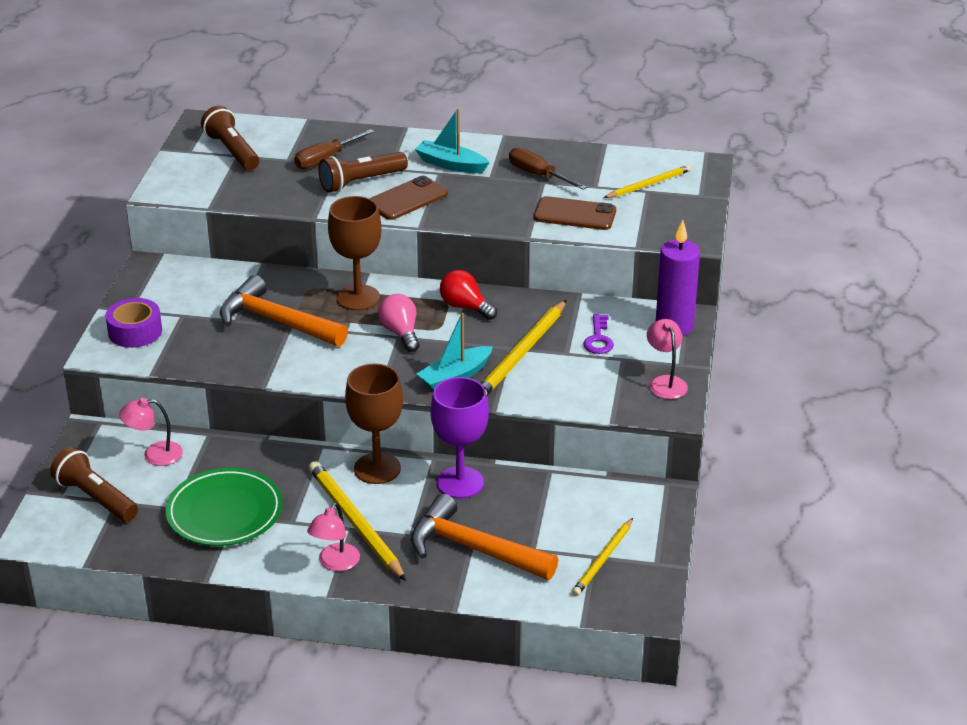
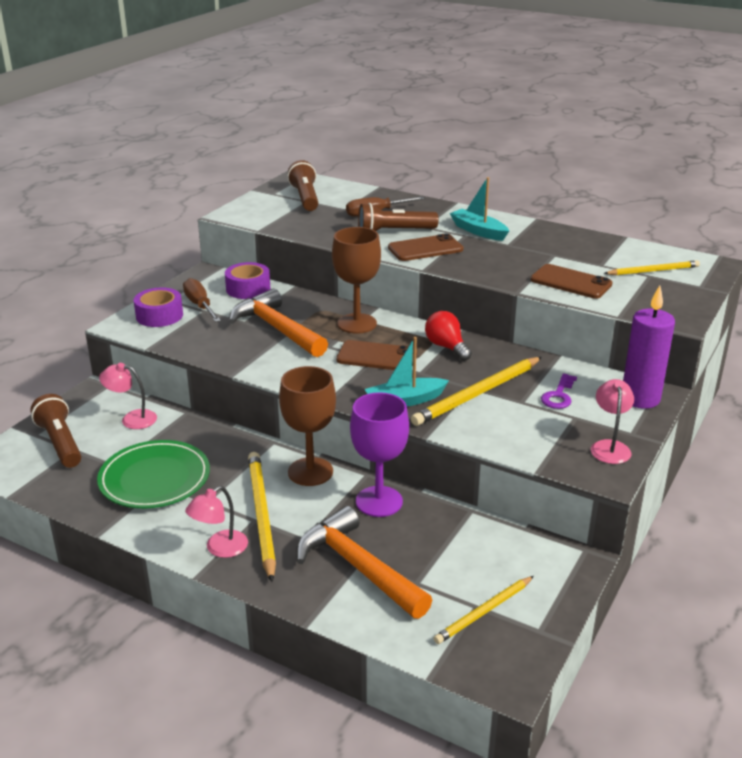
camera: 20 degrees right, 5 degrees down
pink light bulb [378,294,420,352] -> brown phone [336,340,417,370]
brown screwdriver [509,147,587,190] -> brown screwdriver moved to [183,278,221,322]
none -> purple tape [225,262,270,299]

